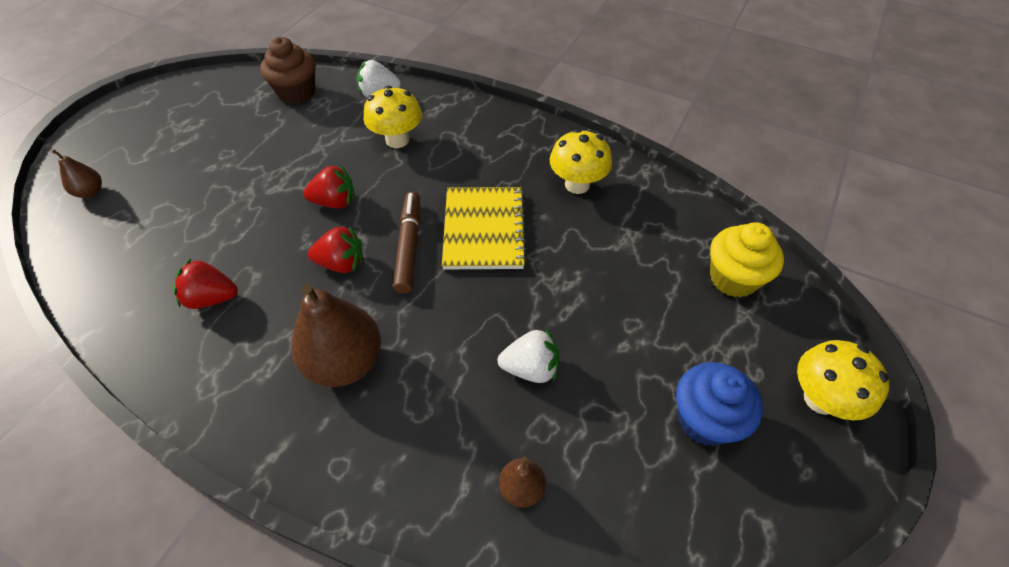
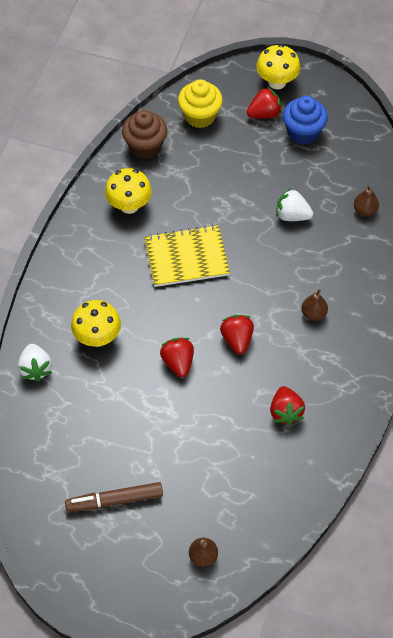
camera: 100 degrees left, 5 degrees up
brown cupcake [260,37,316,104] -> brown cupcake moved to [122,110,167,159]
brown pear [291,284,381,387] -> brown pear [301,289,328,321], size x0.49
brown marker [393,192,420,294] -> brown marker moved to [65,482,163,512]
white strawberry [498,329,560,383] -> white strawberry turned 60 degrees counterclockwise [276,188,313,221]
none -> red strawberry [247,87,282,119]

